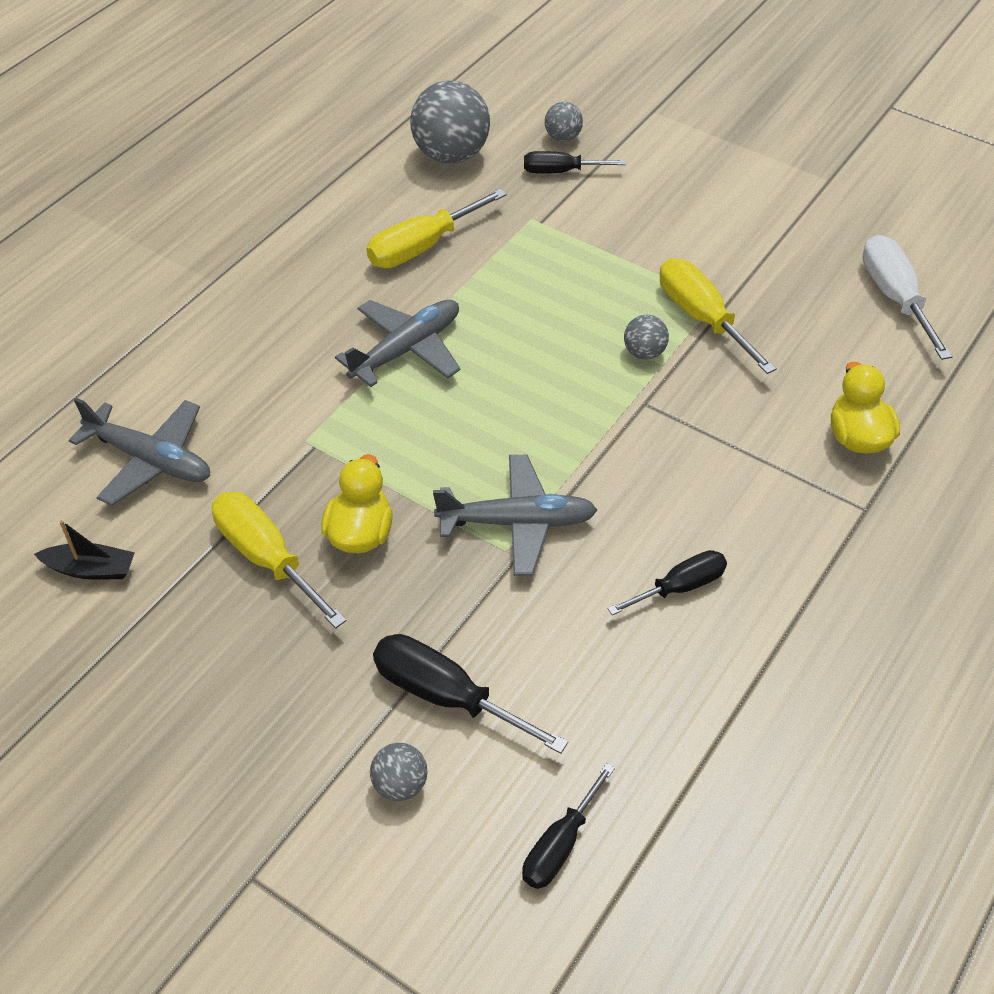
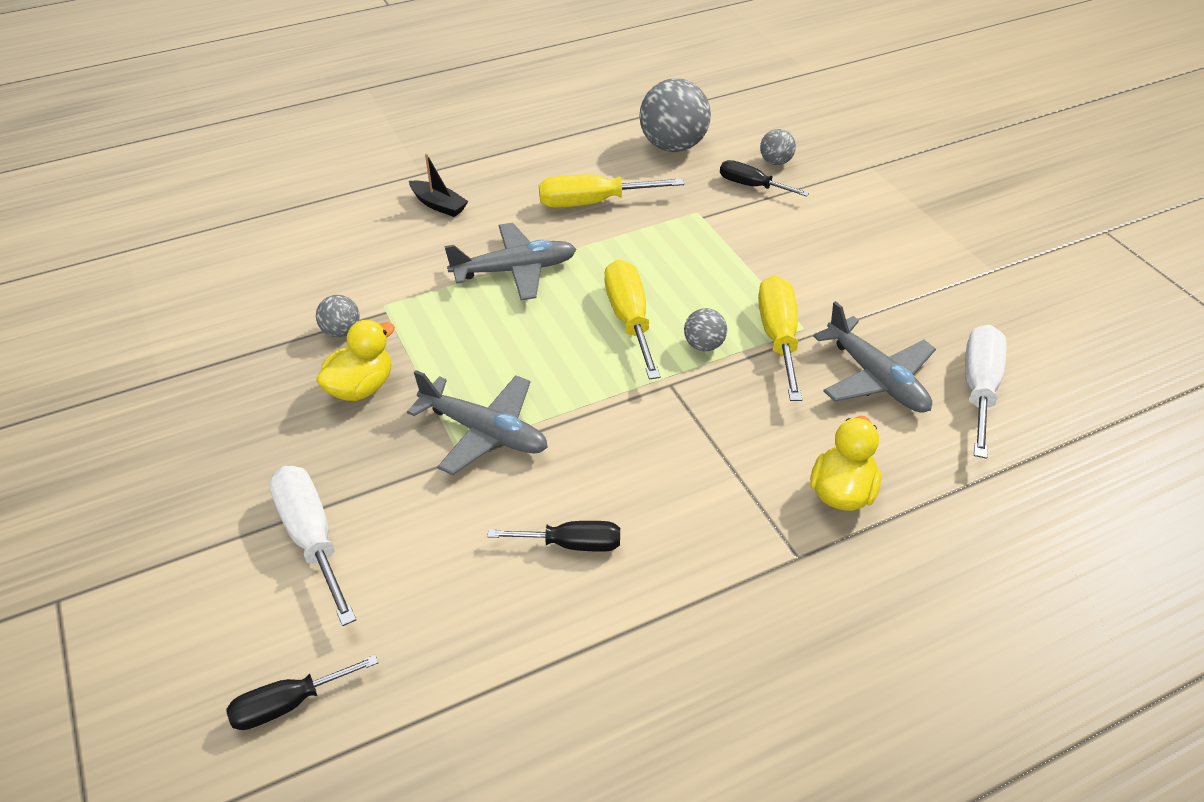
camera: 30 degrees right, 5 degrees down
black boat [34,520,135,579] -> black boat moved to [409,153,469,217]
grey plane [69,398,210,506] -> grey plane moved to [813,301,936,413]
yellow screwdriver [212,492,347,629] -> yellow screwdriver moved to [605,260,661,379]
grey ball [370,743,428,801] -> grey ball moved to [316,295,360,337]
black screwdriver [373,634,568,754] -> white screwdriver [269,466,356,626]

